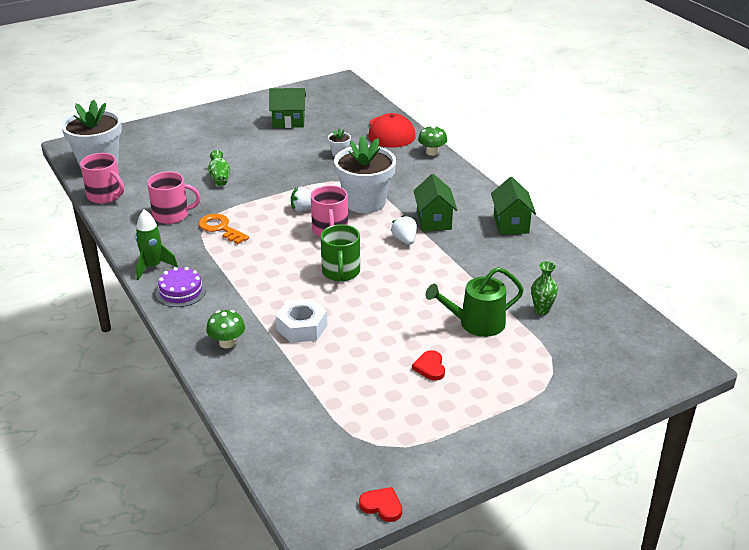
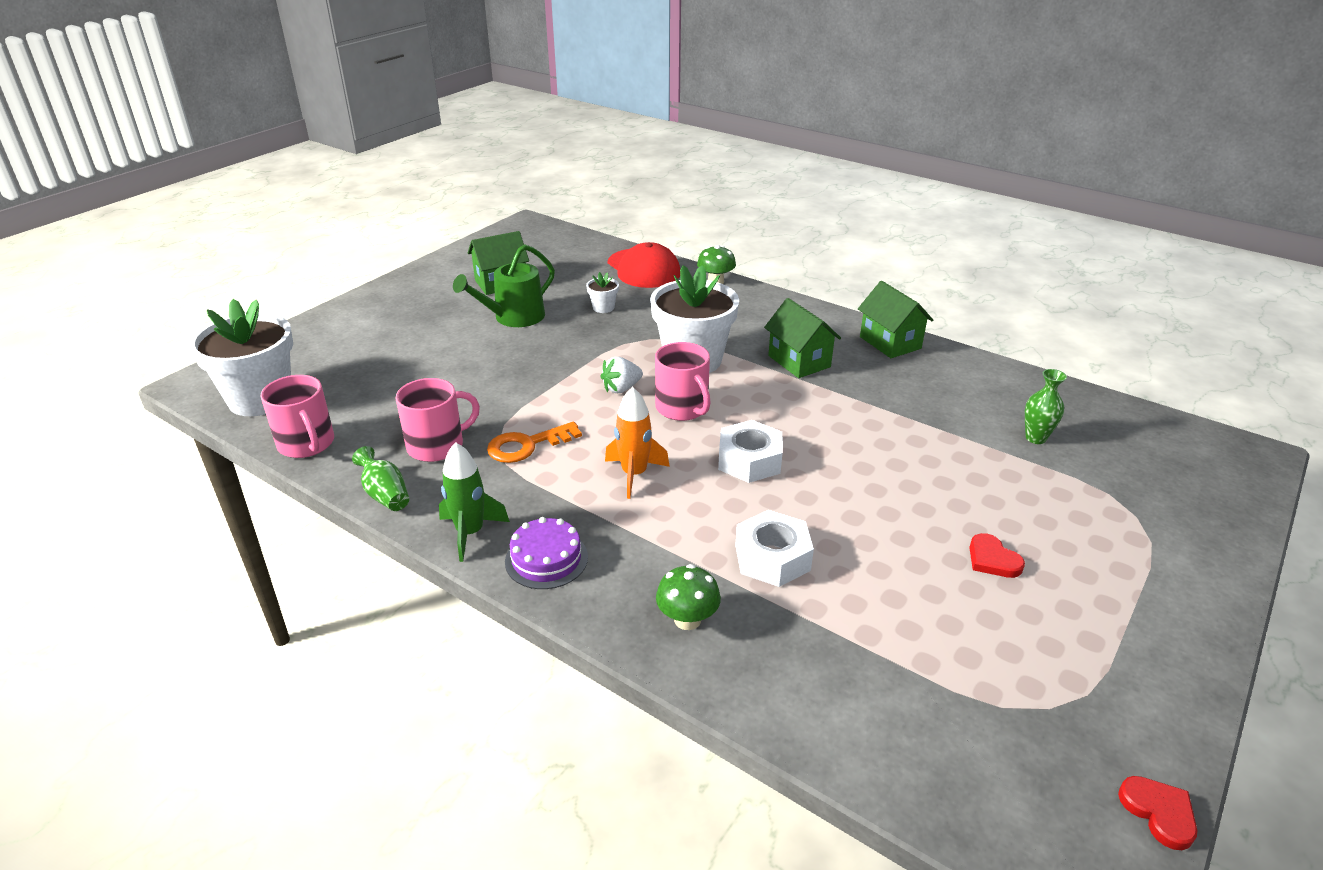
camera: 25 degrees left, 0 degrees up
pink mug [80,153,124,204] -> pink mug turned 45 degrees clockwise [260,375,334,458]
orange key [199,214,249,244] -> orange key turned 45 degrees counterclockwise [487,422,582,463]
green vase [208,150,230,186] -> green vase moved to [352,446,409,511]
green mug [321,224,360,281] -> white nut [718,420,783,483]
red heart [359,487,402,522] -> red heart turned 60 degrees clockwise [1118,776,1197,850]
white strawberry [391,215,417,245] -> none
green watering can [425,267,524,337] -> green watering can moved to [453,244,555,327]
none -> orange rocket [605,387,670,499]

